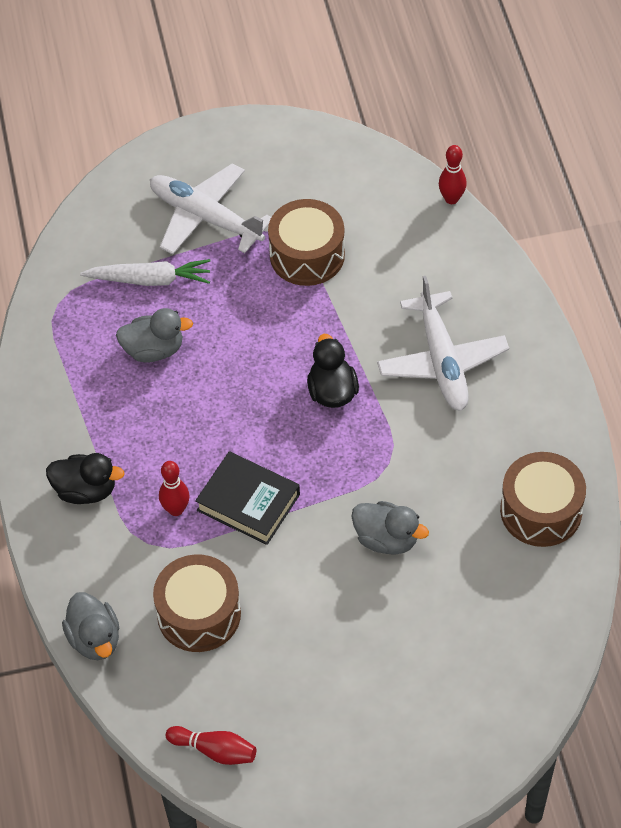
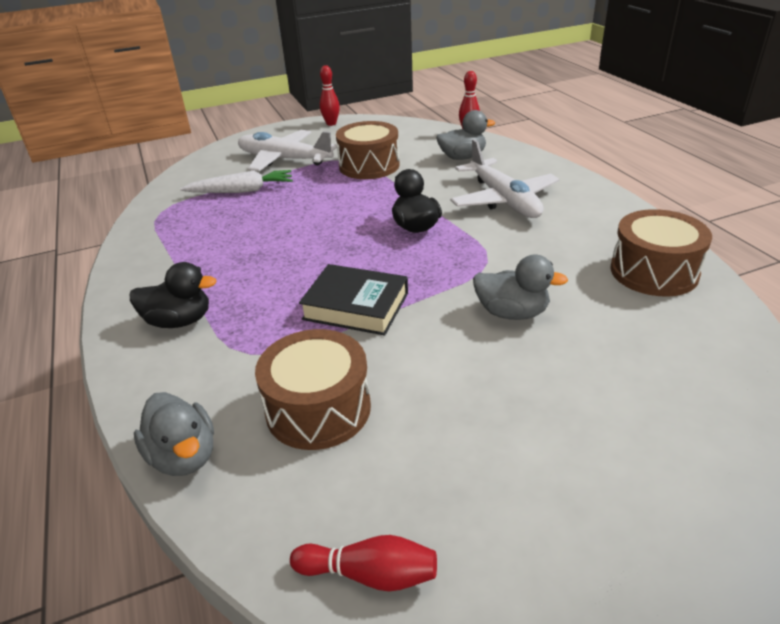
camera: 10 degrees left, 20 degrees down
grey duck [116,308,193,362] -> grey duck moved to [436,110,495,160]
red bowling pin [159,461,189,516] -> red bowling pin moved to [320,65,340,126]

